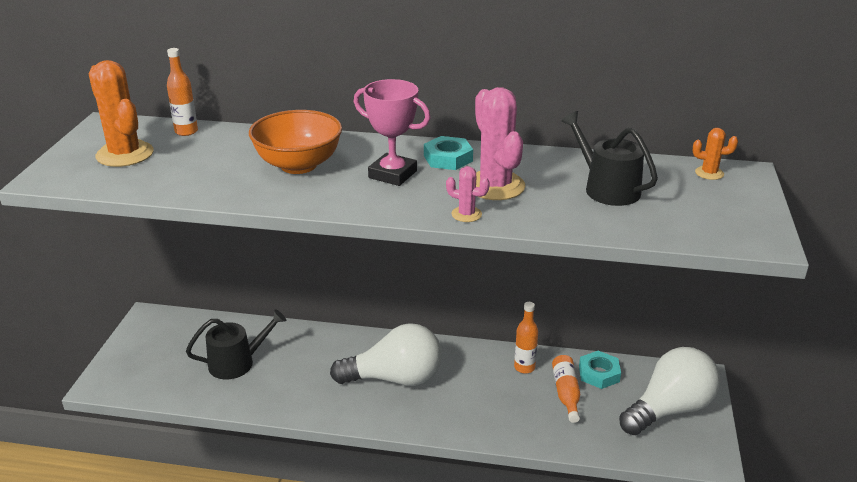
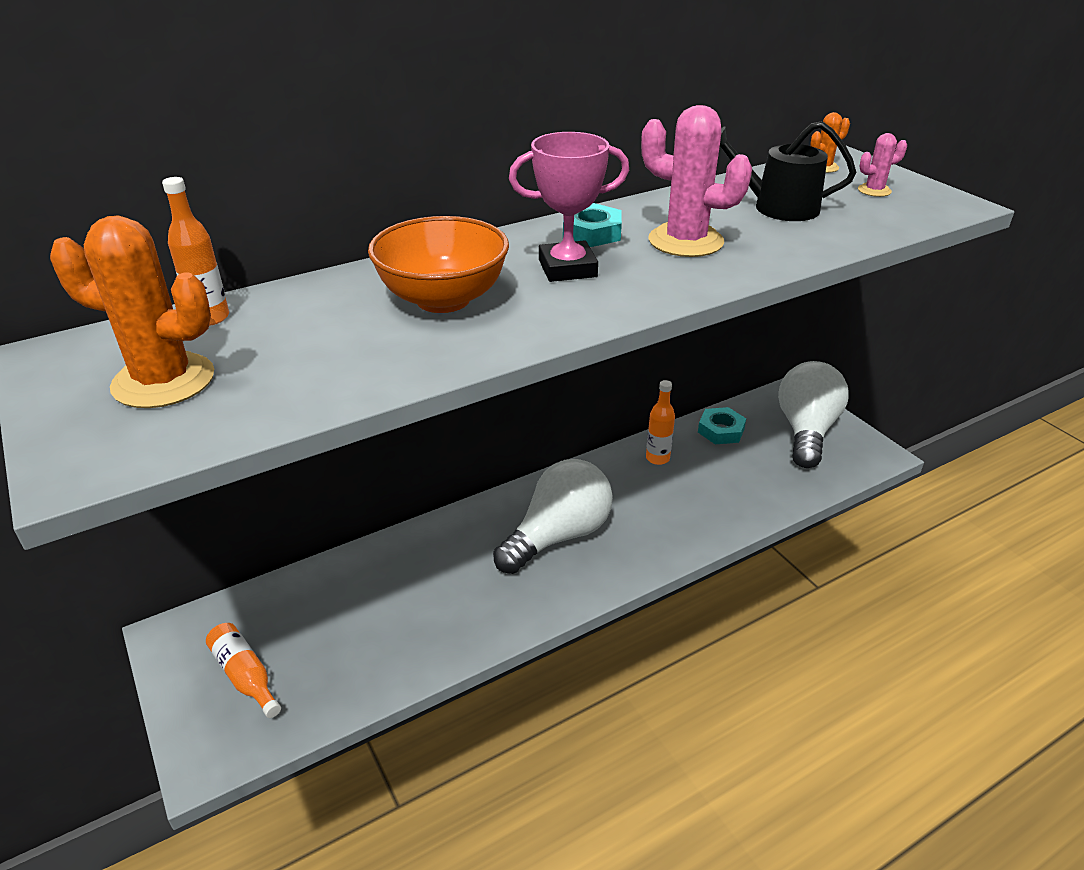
camera: 40 degrees left, 5 degrees up
black watering can [186,309,286,379] -> none
pink cactus [446,166,490,222] -> pink cactus moved to [858,133,907,197]
orange bottle [552,355,580,423] -> orange bottle moved to [206,623,281,718]

